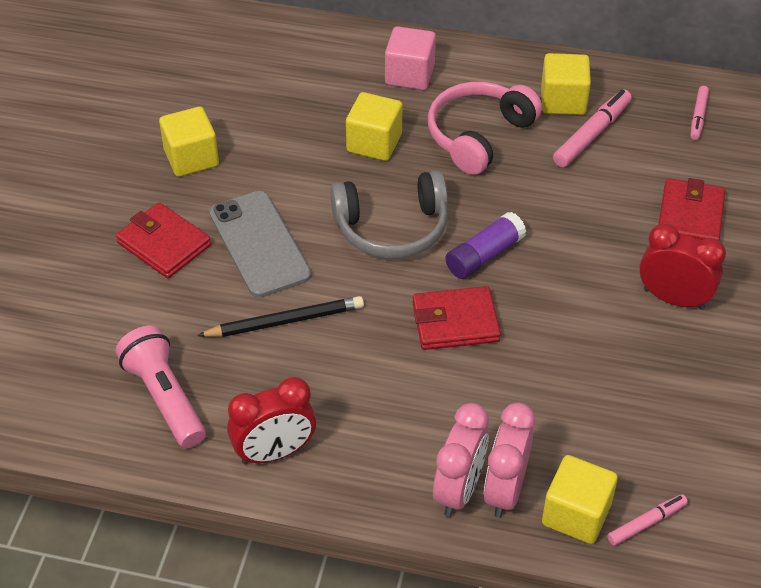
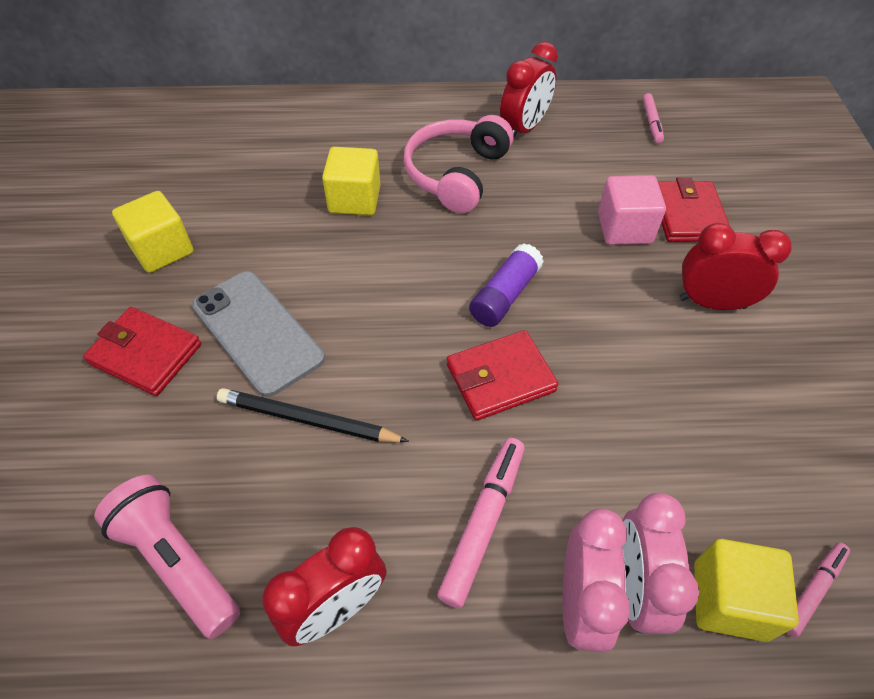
camera: 15 degrees left, 5 degrees up
black pencil [197,296,364,337] -> black pencil turned 135 degrees counterclockwise [217,388,409,442]
grey headphones [330,171,448,259] -> none
pink cube [385,26,436,90] -> pink cube moved to [598,175,666,245]
yellow cube [541,53,591,115] -> red clock [500,42,558,137]
pink marker [553,90,632,167] -> pink marker moved to [437,438,525,608]

